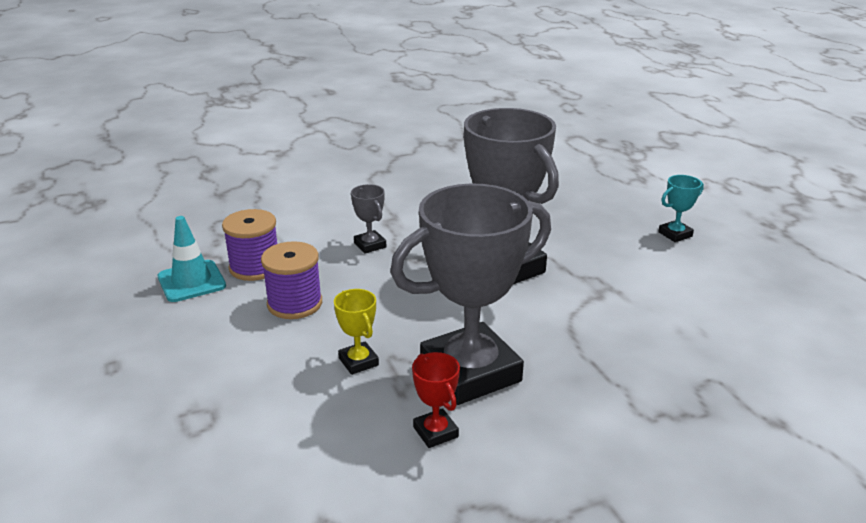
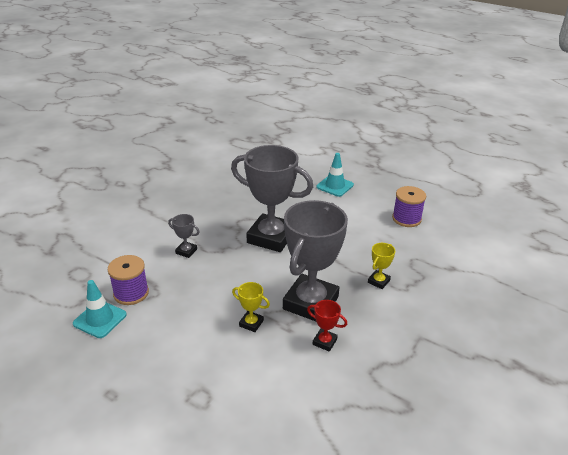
camera: 35 degrees left, 5 degrees up
purple spool [261,241,322,319] -> purple spool moved to [392,186,426,227]
turquoise trophy [658,175,704,242] -> turquoise traffic cone [316,153,354,197]
none -> yellow trophy [368,243,395,289]

